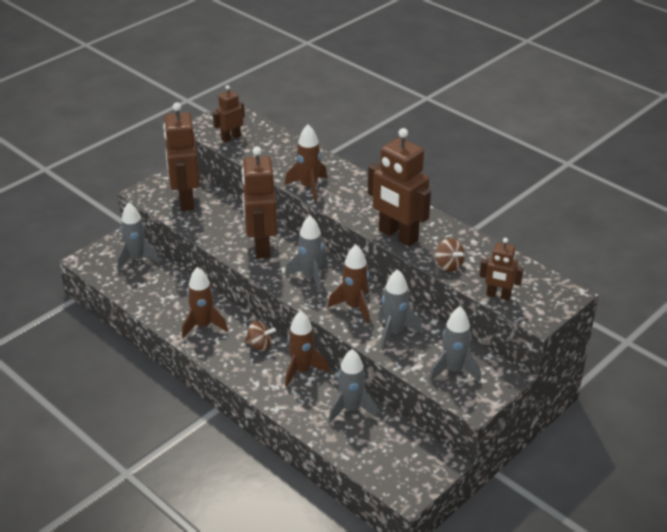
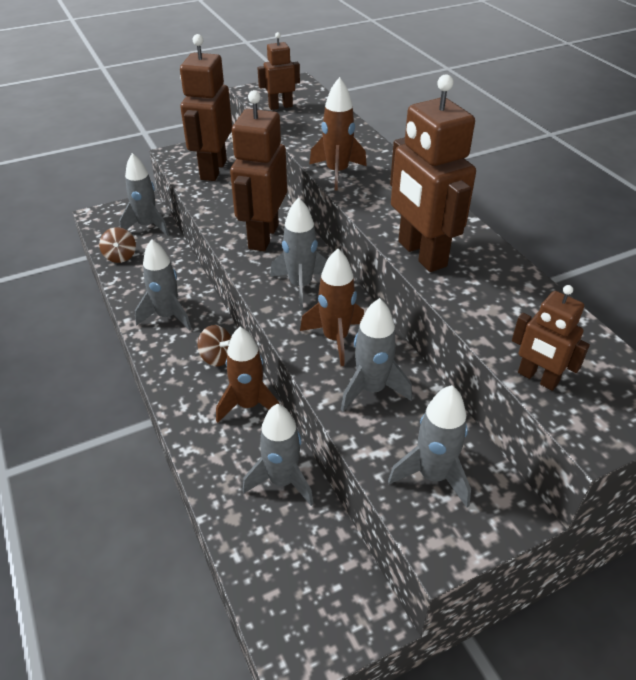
camera: 20 degrees right, 5 degrees up
brown rocket [182,267,228,338] -> grey rocket [135,239,191,331]
brown spinning top [436,238,465,272] -> brown spinning top moved to [99,227,136,263]

